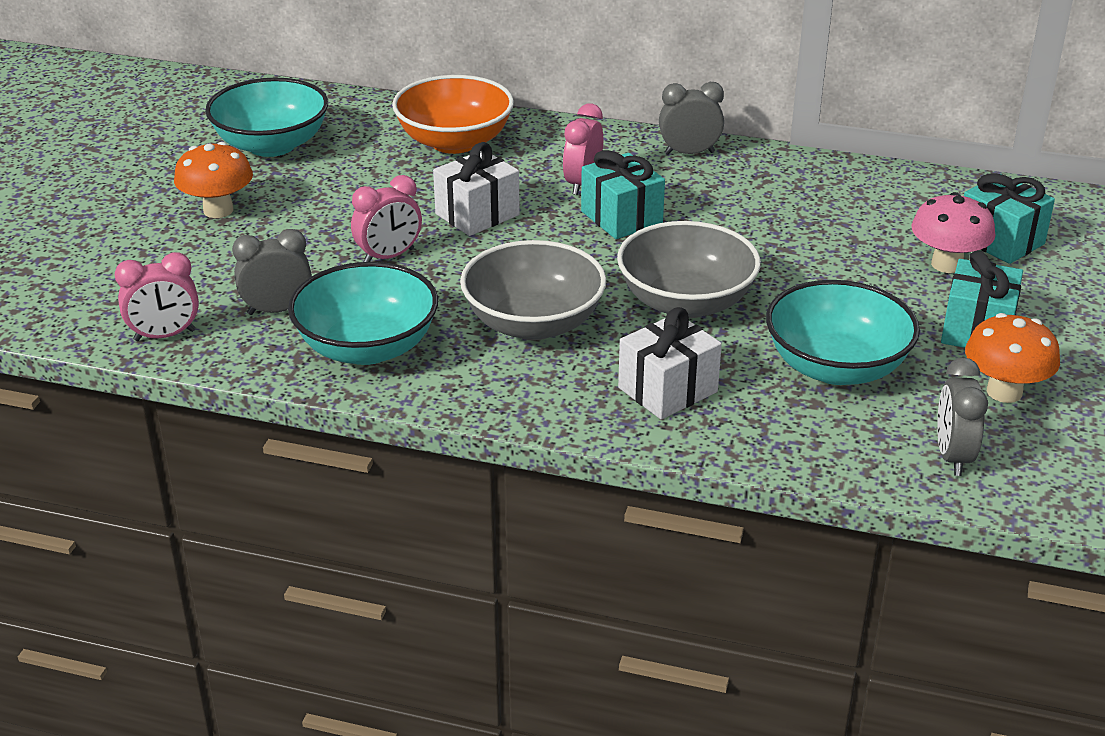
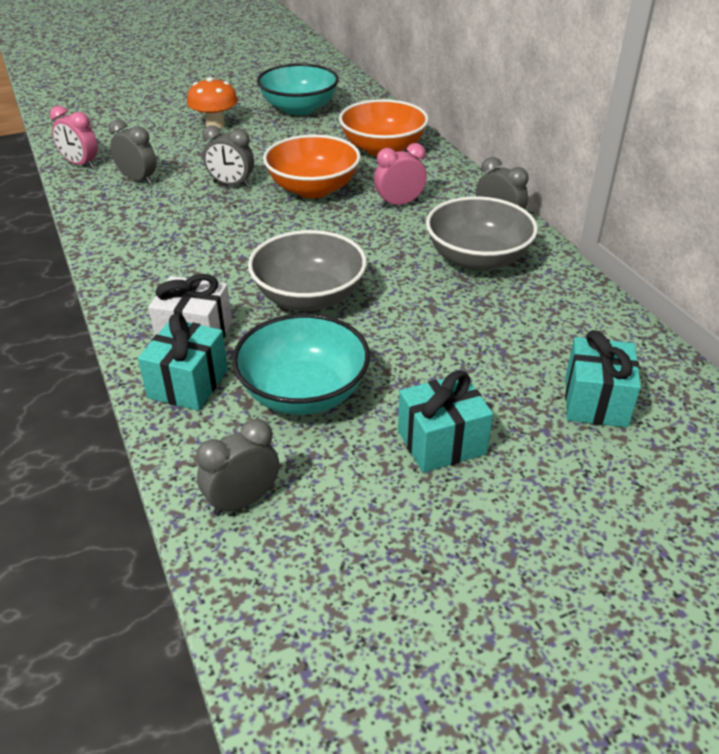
camera: 50 degrees right, 5 degrees up
turquoise bowl [288,262,438,365] -> none
pink clock [351,175,422,262] -> grey clock [203,125,254,187]
white gift [433,142,520,236] -> orange bowl [263,135,361,198]
grey bowl [460,240,606,340] -> grey bowl moved to [426,196,538,271]
turquoise gift [581,150,665,239] -> turquoise gift moved to [138,313,228,411]
pink mushroom [911,192,995,273] -> none
orange mushroom [965,313,1060,403] -> none

